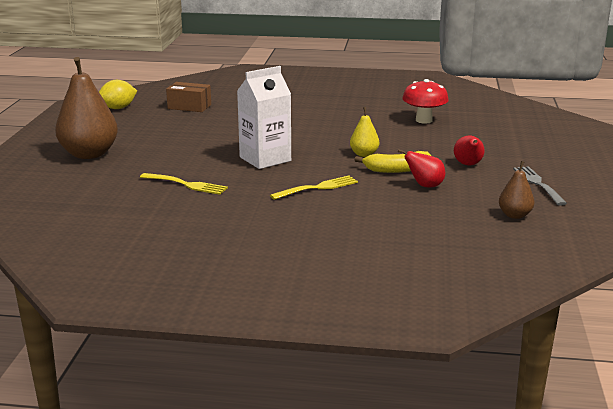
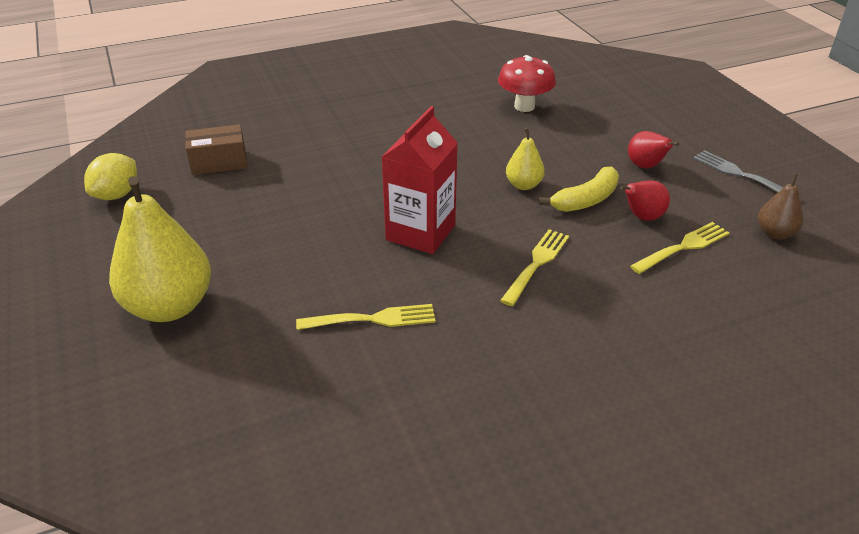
camera: 30 degrees left, 15 degrees up
brown pear [55,57,118,159] -> yellow pear [109,176,211,322]
white carton [237,66,291,169] -> red carton [382,106,458,254]
none -> yellow fork [630,222,730,274]

